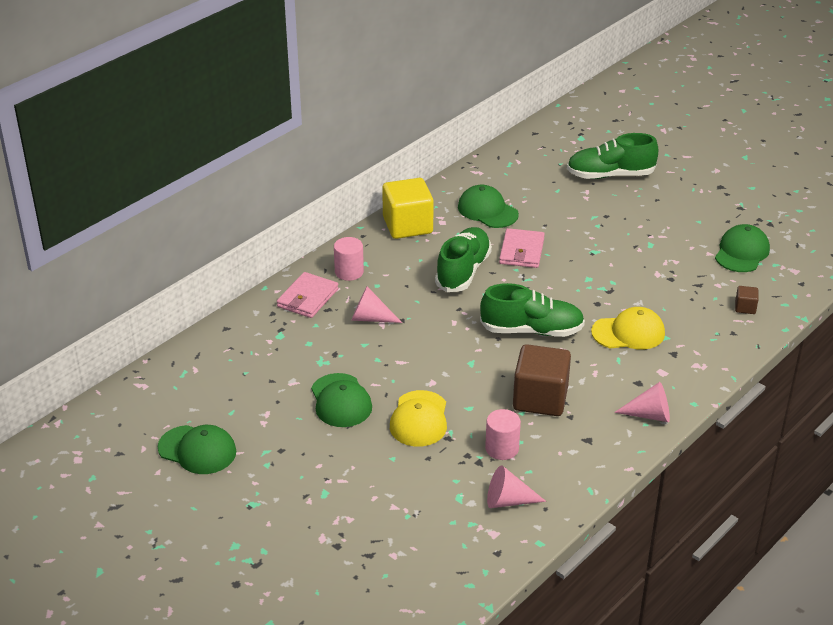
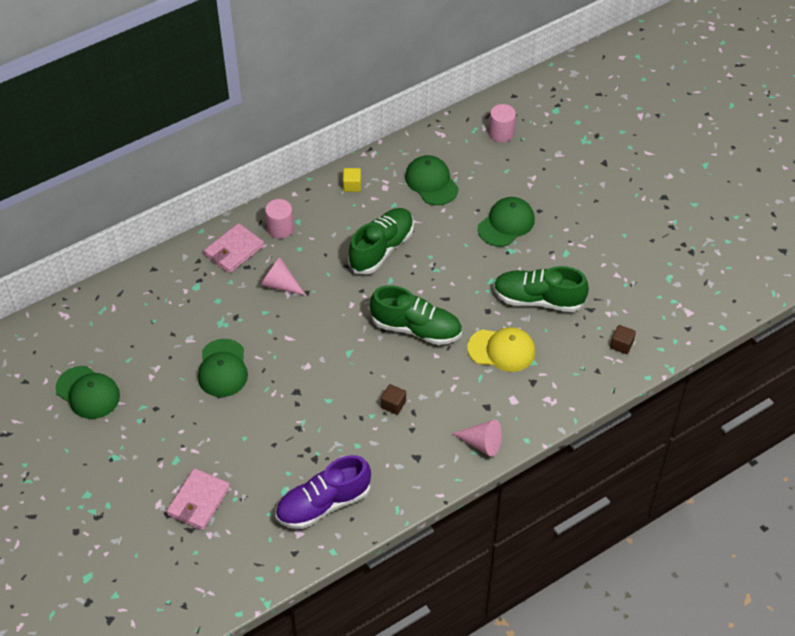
camera: 15 degrees right, 15 degrees up
yellow cube [382,178,434,239] -> yellow cube [343,168,361,192], size x0.44
yellow cap [390,390,447,447] -> none
pink cylinder [485,409,521,460] -> pink cylinder moved to [489,104,516,142]
pink cone [487,465,546,508] -> purple shoe [276,455,371,529]
pink wallet [499,228,545,268] -> pink wallet moved to [166,468,230,530]
brown cube [513,344,571,416] -> brown cube [381,384,406,415], size x0.44
green shoe [567,133,658,179] -> green shoe moved to [493,266,589,312]
green cap [715,224,770,272] -> green cap moved to [478,197,535,247]

